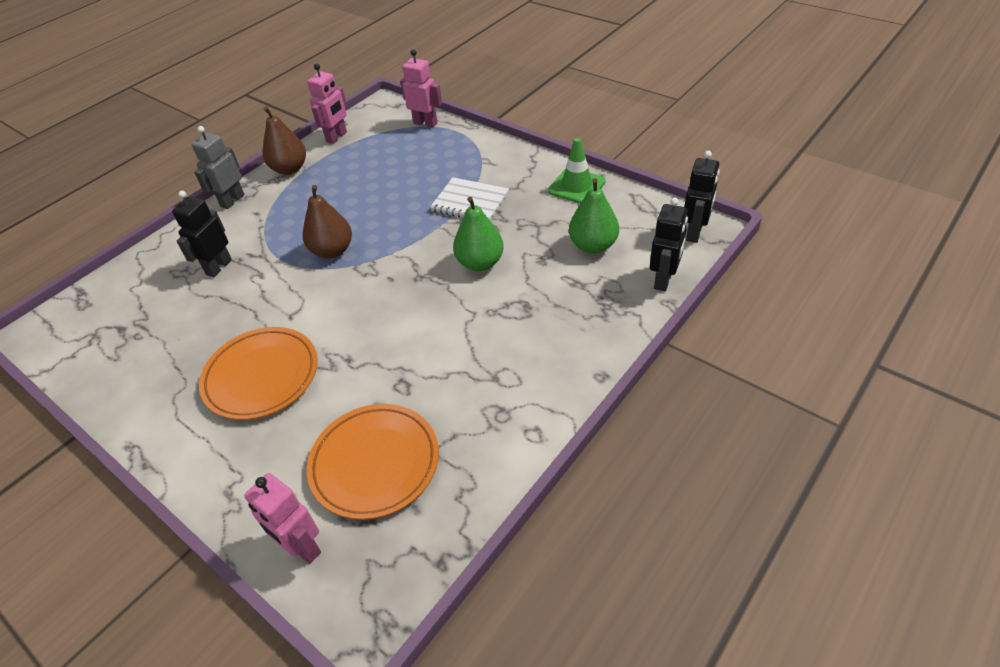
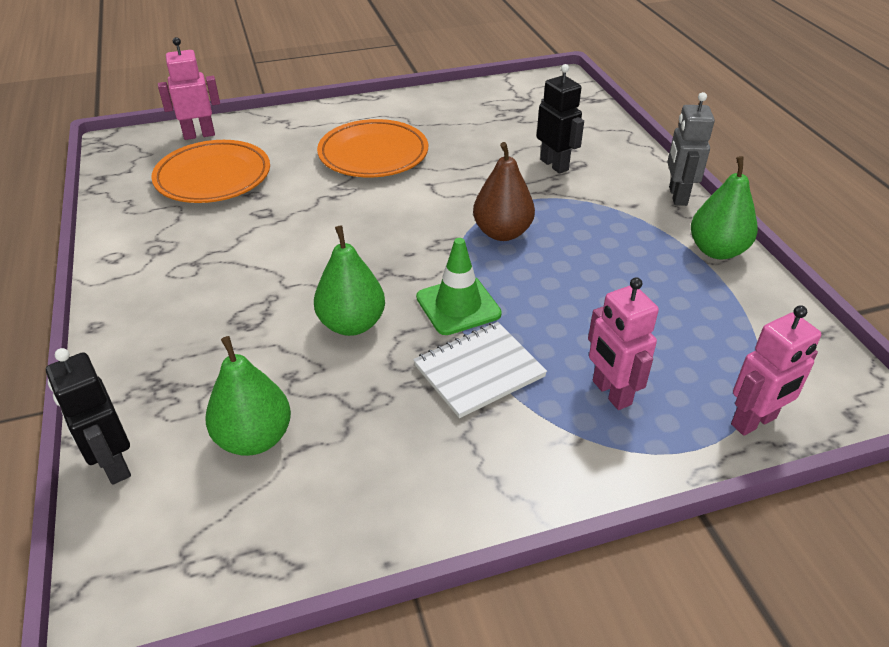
camera: 120 degrees right, 5 degrees down
grey robot [192,126,245,209] -> grey robot turned 150 degrees counterclockwise [667,92,715,206]
brown pear [263,107,306,175] -> green pear [691,156,758,259]
pink robot [307,64,347,144] -> pink robot moved to [588,277,659,410]
green traffic cone [548,138,606,204] -> green traffic cone moved to [416,238,502,335]
black robot [684,151,720,243] -> none

